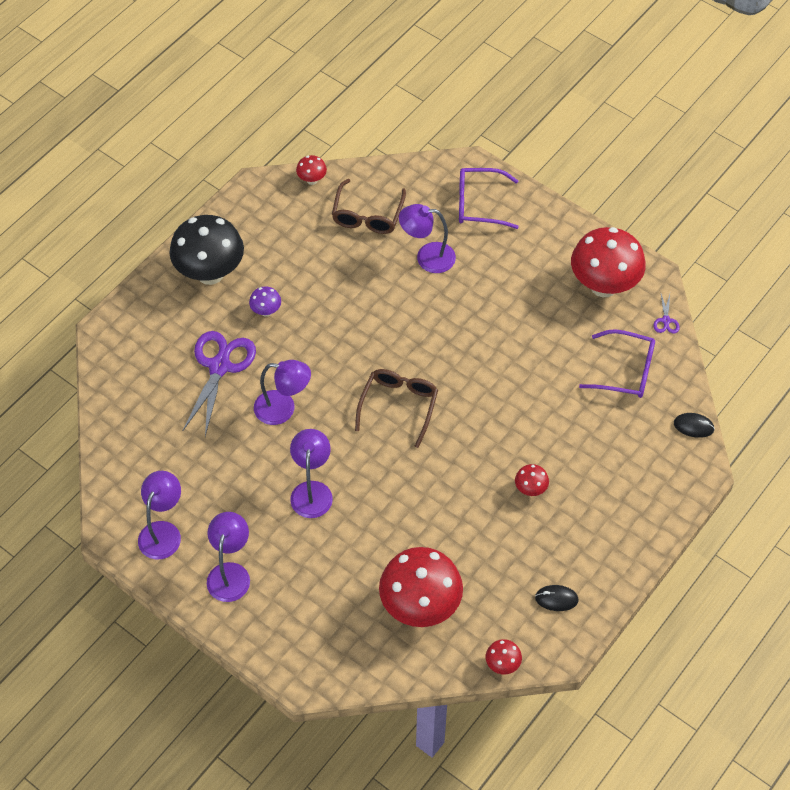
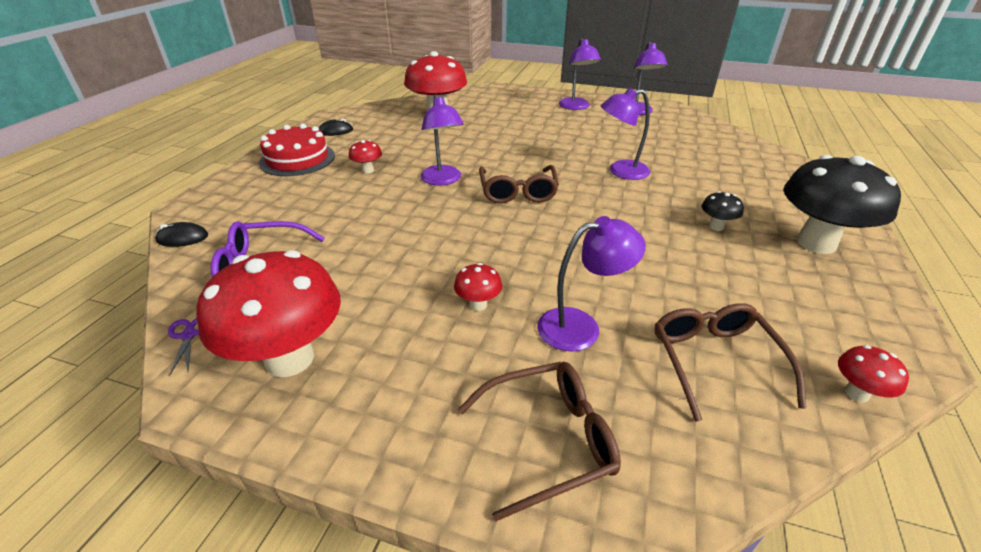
camera: 160 degrees right, 20 degrees down
purple scissors [182,331,256,436] -> none
purple mushroom [249,286,281,317] -> black mushroom [701,191,744,231]
purple lamp [290,429,333,518] -> purple lamp moved to [420,94,464,185]
purple glasses [459,168,519,229] -> brown glasses [458,362,621,521]
red mushroom [486,639,522,674] -> red mushroom moved to [454,263,502,311]
none -> red cake [259,124,335,176]

